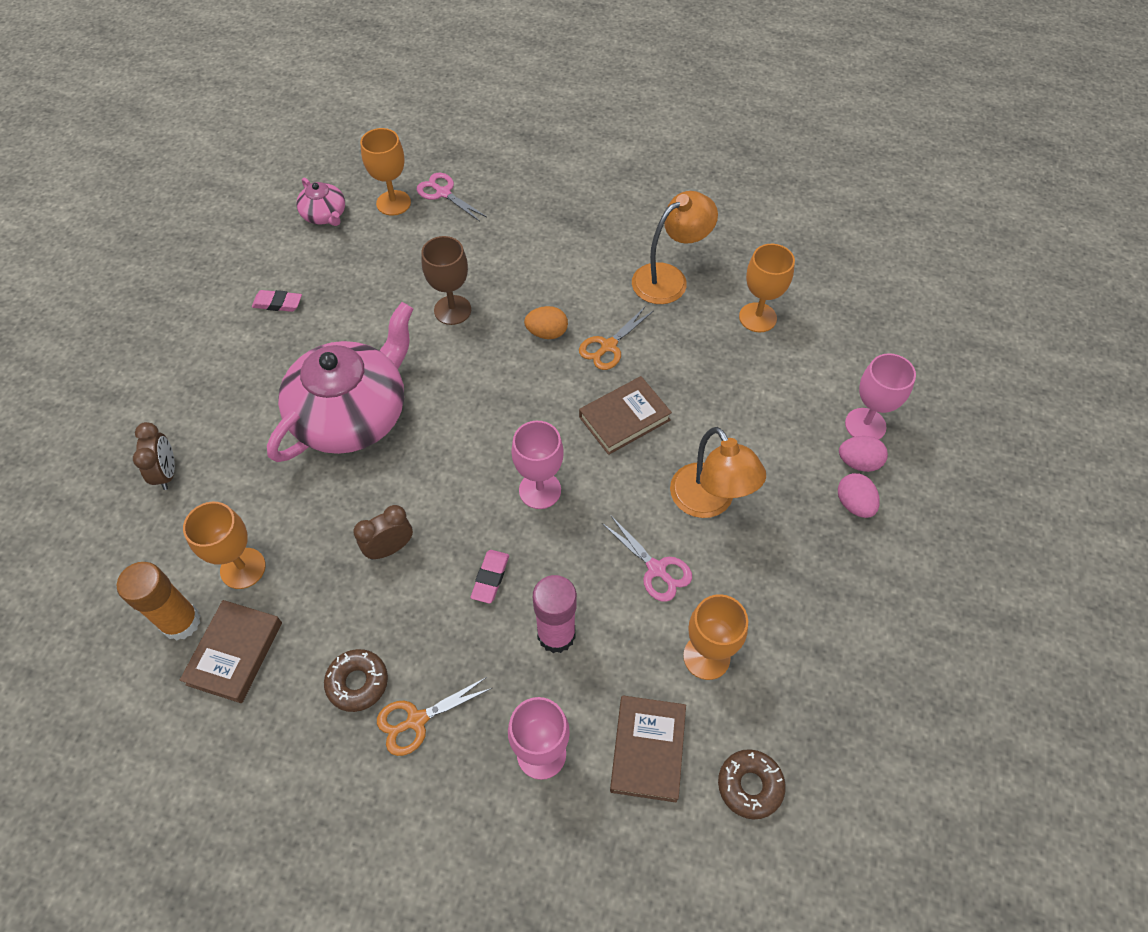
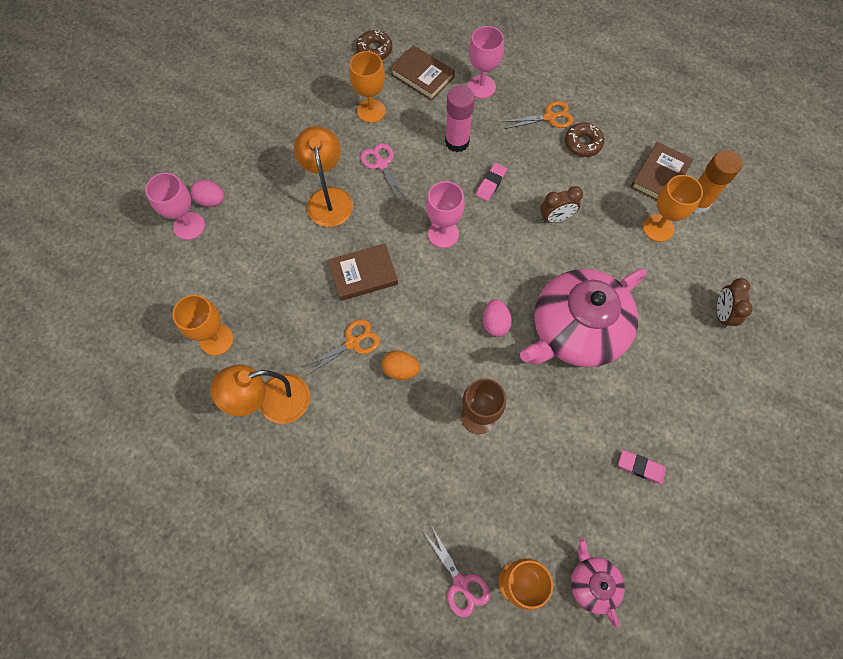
camera: 165 degrees left, 10 degrees up
brown book [610,695,686,802] -> brown book turned 75 degrees counterclockwise [391,45,455,101]
pink egg [838,473,880,518] -> pink egg moved to [483,299,512,337]

